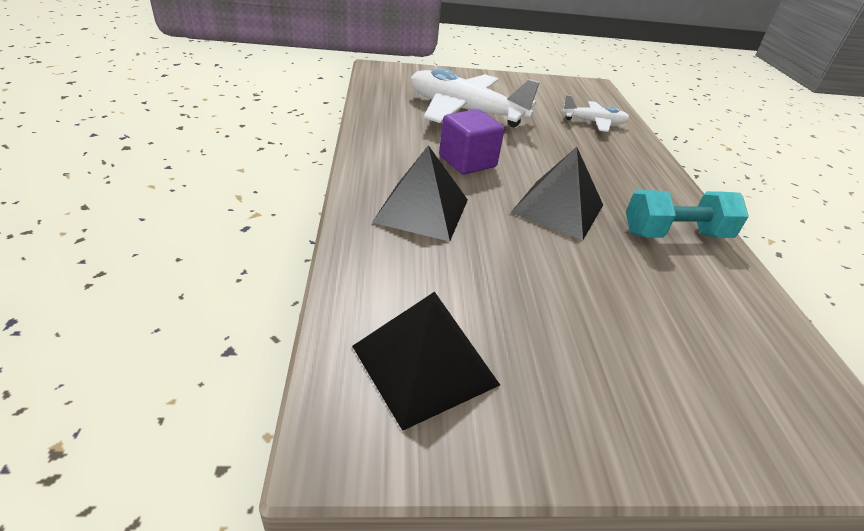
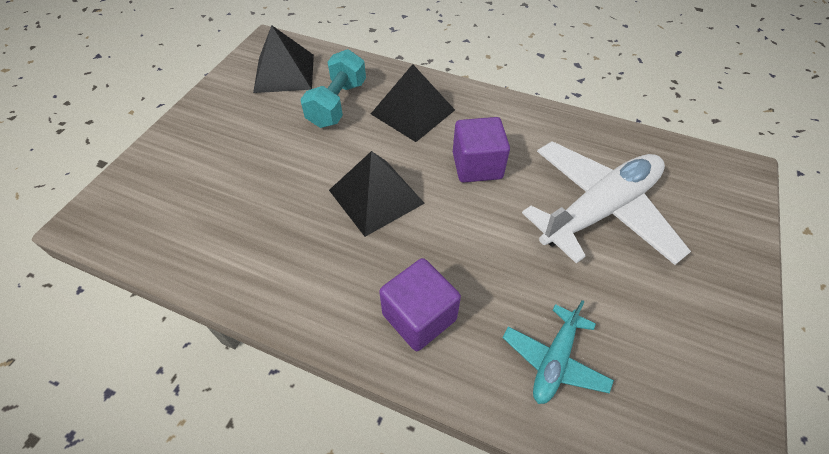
camera: 120 degrees right, 15 degrees up
white plane [562,95,630,132] -> turquoise plane [503,300,614,404]
turquoise dumbbell [626,190,749,238] -> turquoise dumbbell moved to [300,49,366,128]
none -> purple cube [379,258,461,351]

